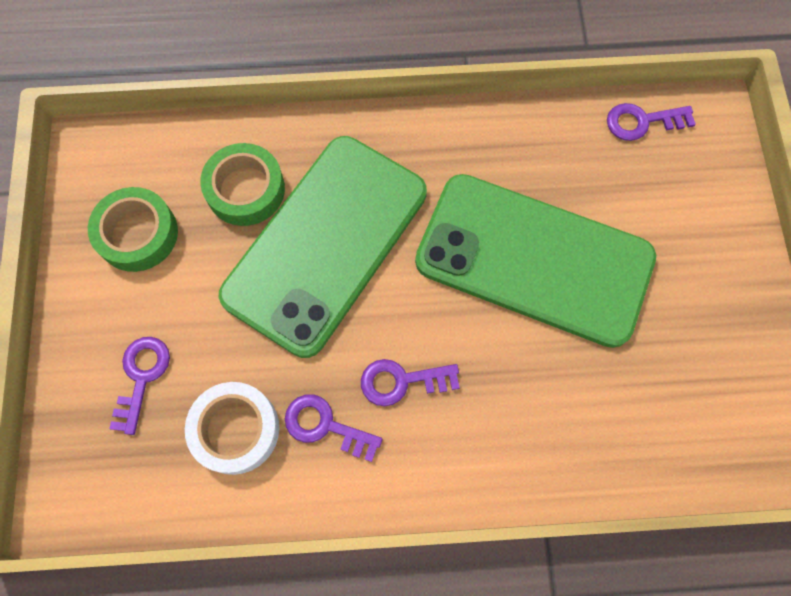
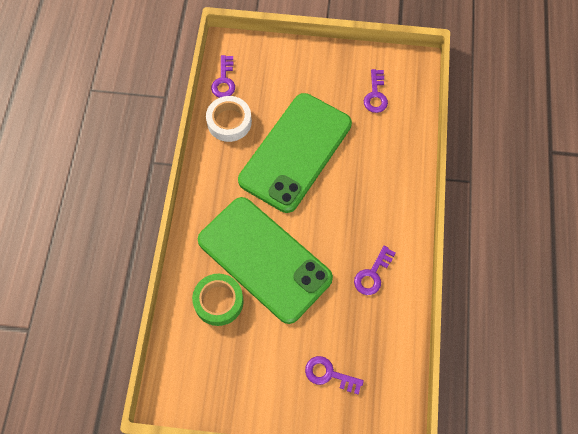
camera: 80 degrees left, 5 degrees down
green tape [88,187,178,272] -> none
white tape [185,382,279,475] -> white tape moved to [206,96,252,142]
purple key [361,359,460,406] -> purple key moved to [364,69,388,113]

